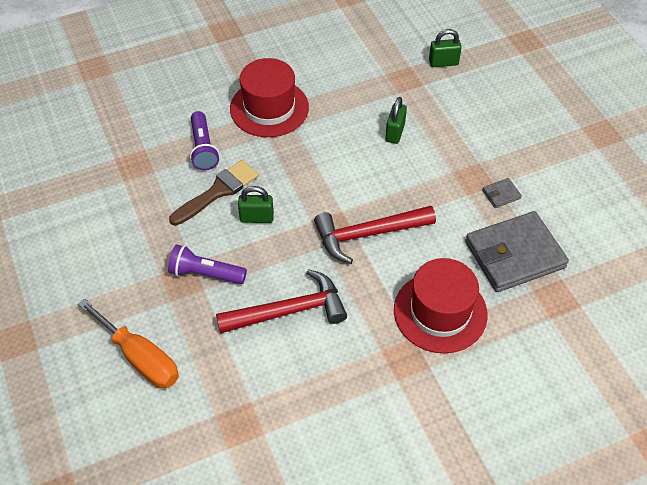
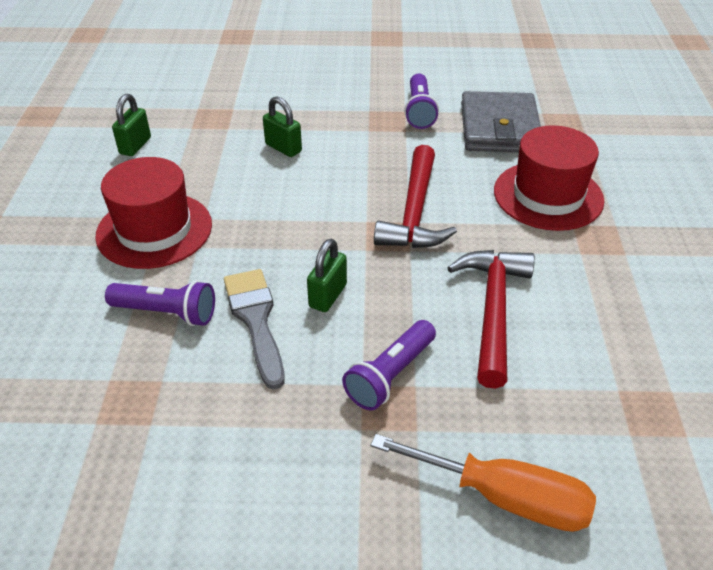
camera: 65 degrees left, 10 degrees down
orange screwdriver [78,298,179,388] -> orange screwdriver turned 45 degrees clockwise [371,434,596,532]
brown brush [169,160,259,226] -> grey brush [224,269,285,390]
green padlock [429,29,462,67] -> green padlock moved to [112,94,151,156]
grey wallet [482,178,522,208] -> purple flashlight [404,74,439,129]

